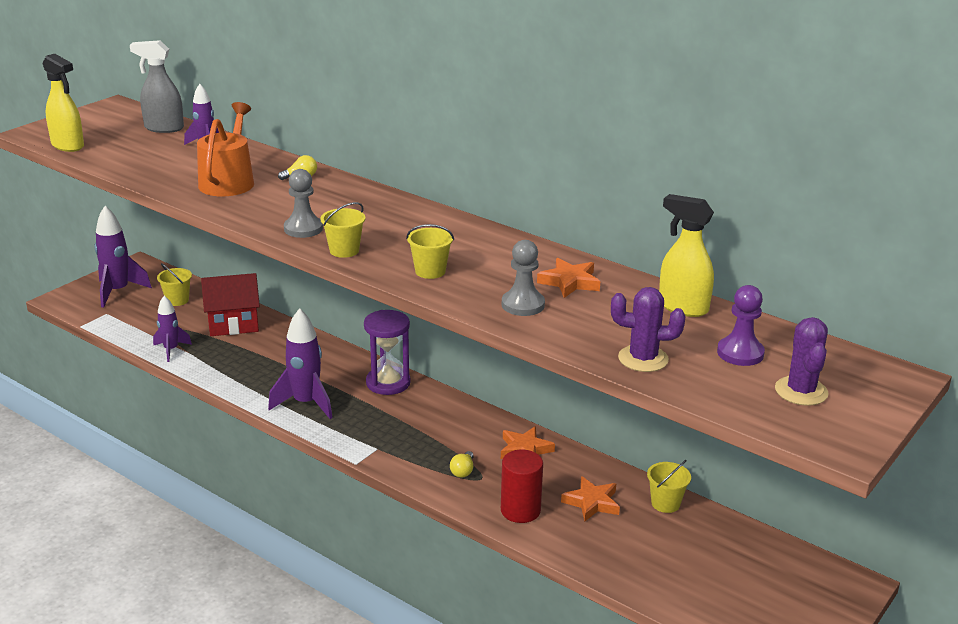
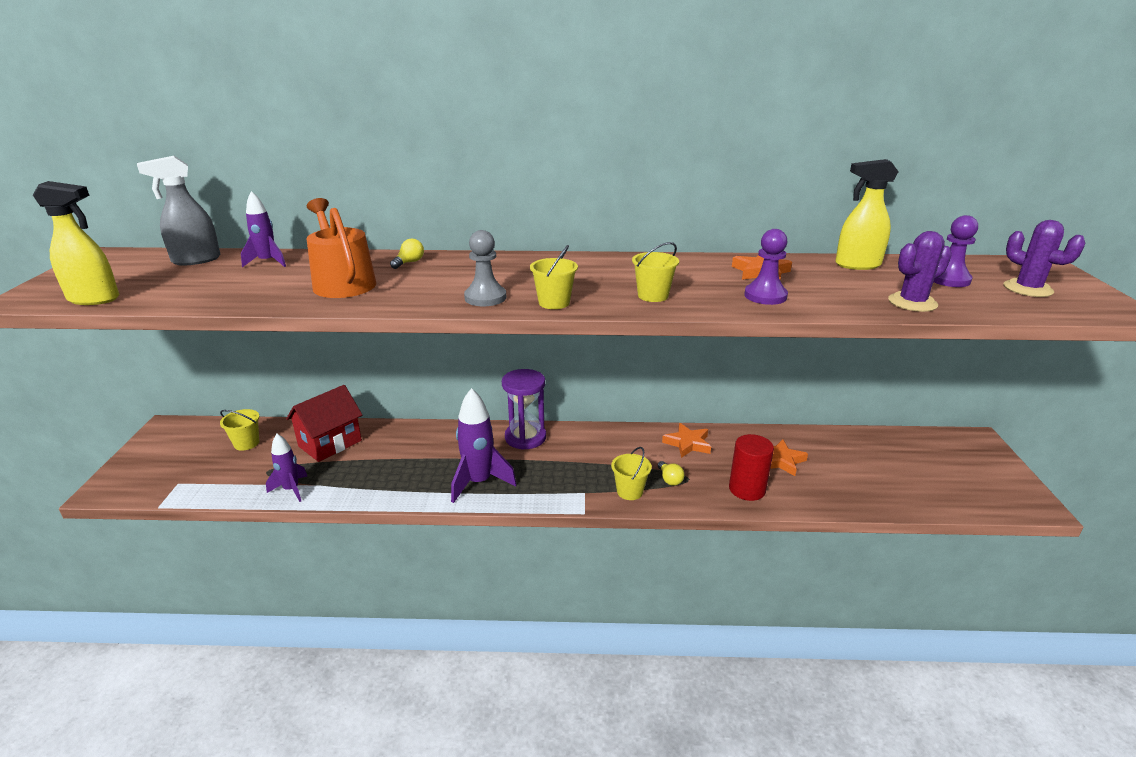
camera: 35 degrees left, 0 degrees up
purple rocket [94,206,152,308] -> none
grey pawn [502,240,545,316] -> purple pawn [744,229,788,305]
yellow bucket [647,460,691,513] -> yellow bucket moved to [611,447,652,500]

